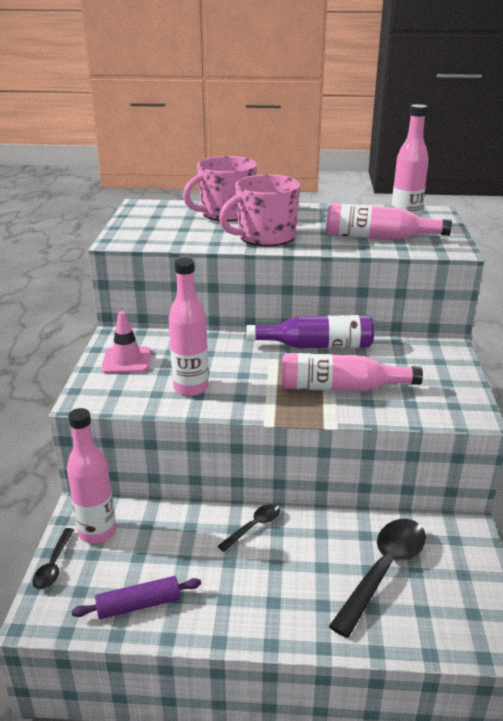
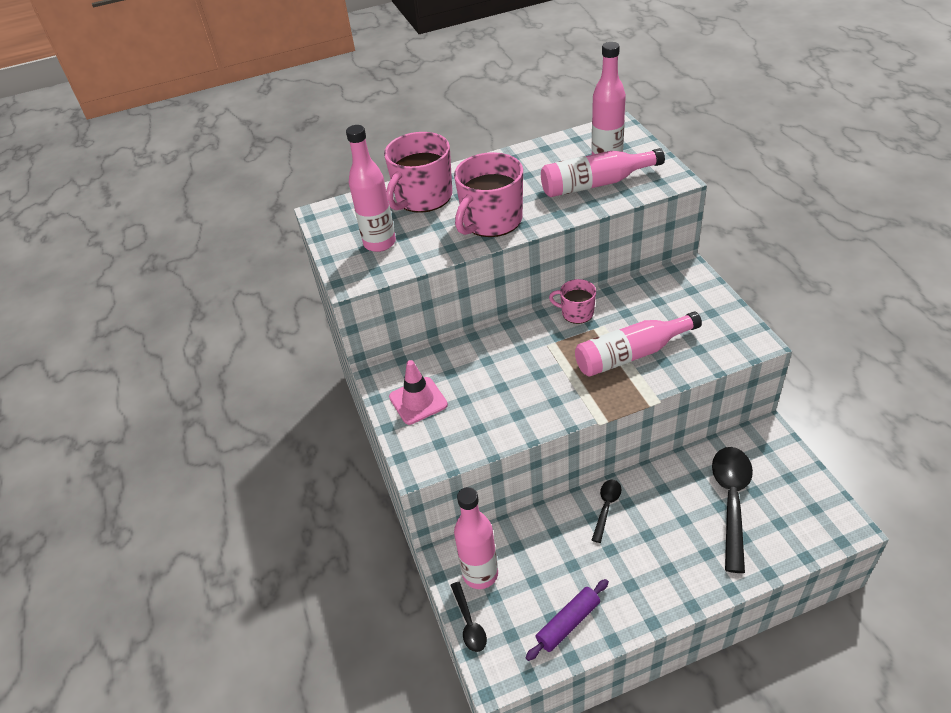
camera: 20 degrees left, 15 degrees up
pink bottle [169,258,209,396] -> pink bottle moved to [346,125,396,252]
purple bottle [246,315,374,348] -> pink mug [549,279,596,324]

